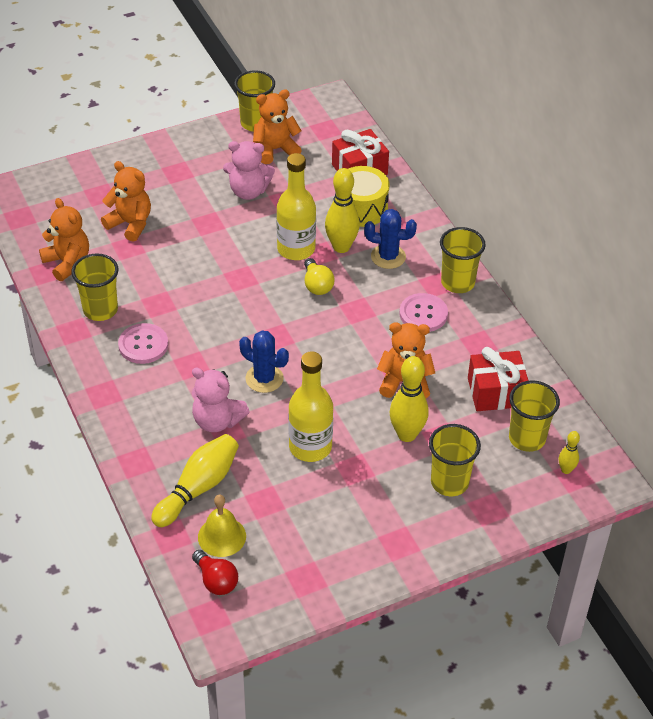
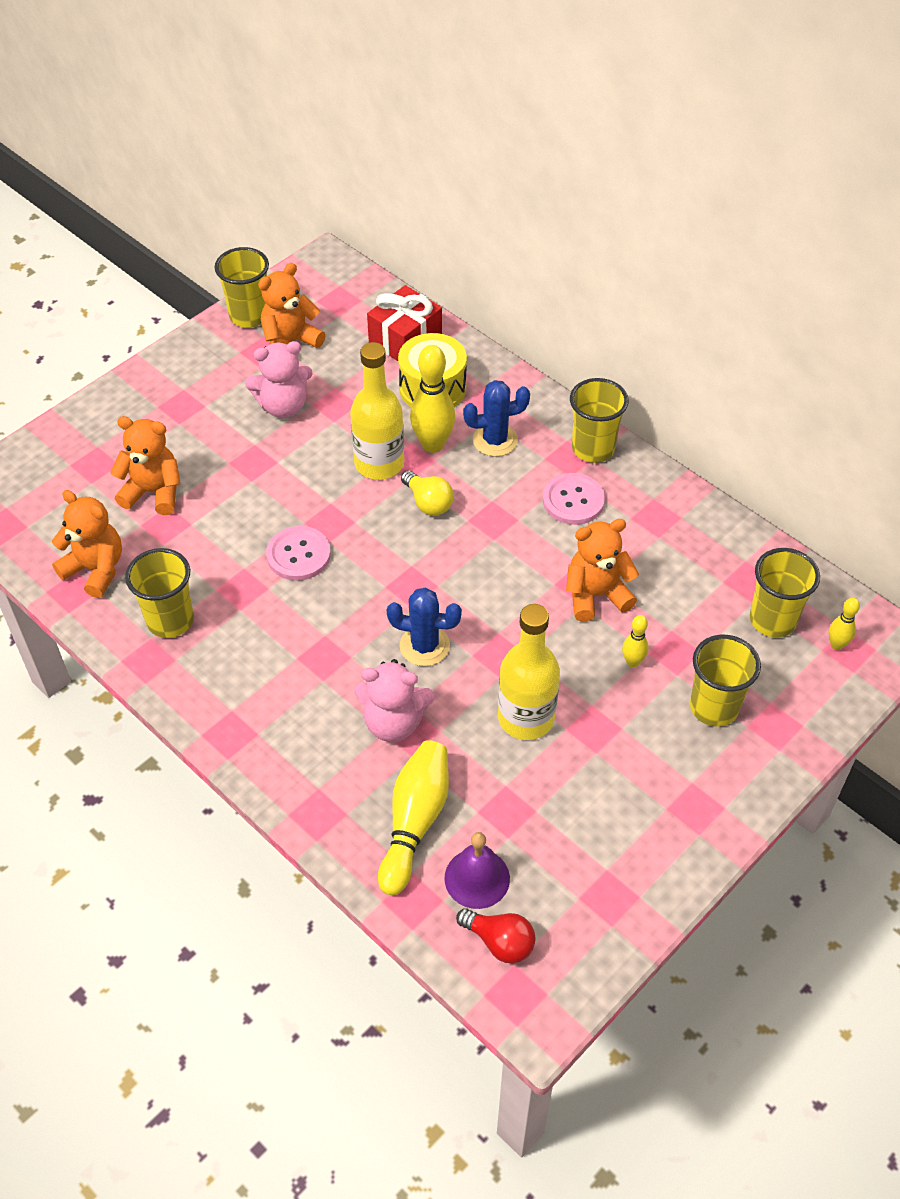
camera: 20 degrees left, 5 degrees up
pink button [118,323,168,364] -> pink button moved to [266,526,331,581]
yellow bell [198,495,246,557] -> purple bell [444,832,510,909]
yellow bowling pin [390,356,429,442] -> yellow bowling pin [622,615,649,667], size x0.52
red gift [468,347,529,411] -> none

